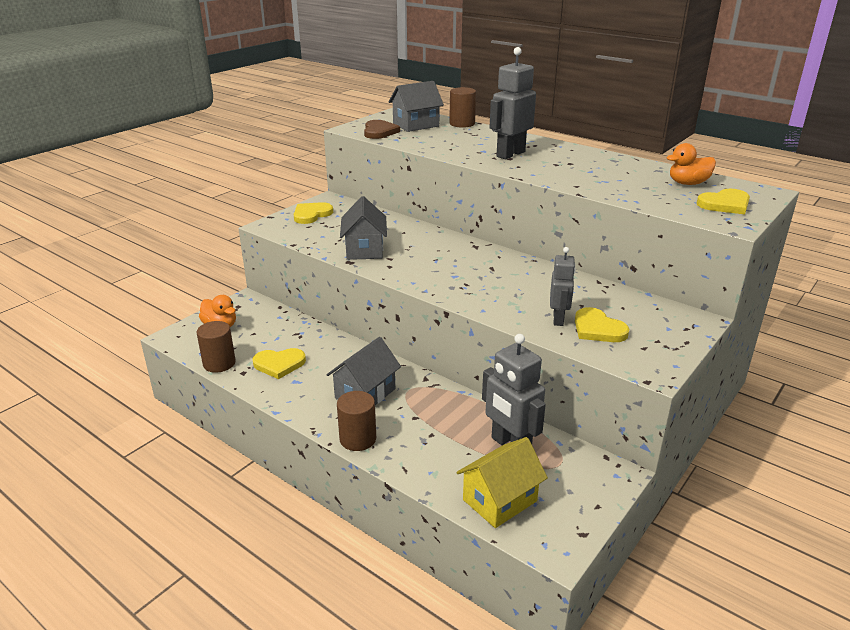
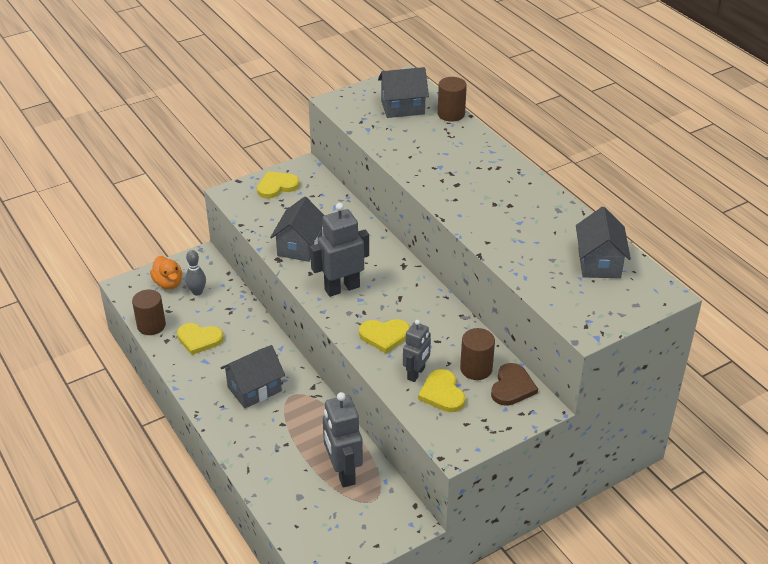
camera: 20 degrees right, 10 degrees up
brown cylinder [337,391,376,451] -> brown cylinder moved to [460,328,495,380]
brown heart [364,120,400,139] -> brown heart moved to [491,363,538,406]
yellow house [457,437,548,528] -> none
grey robot [489,47,536,159] -> grey robot moved to [310,203,369,297]
orange duck [666,143,716,185] -> grey house [576,207,631,278]
yellow heart [697,189,750,214] -> yellow heart moved to [359,319,410,353]
none -> grey bowling pin [185,250,206,296]

